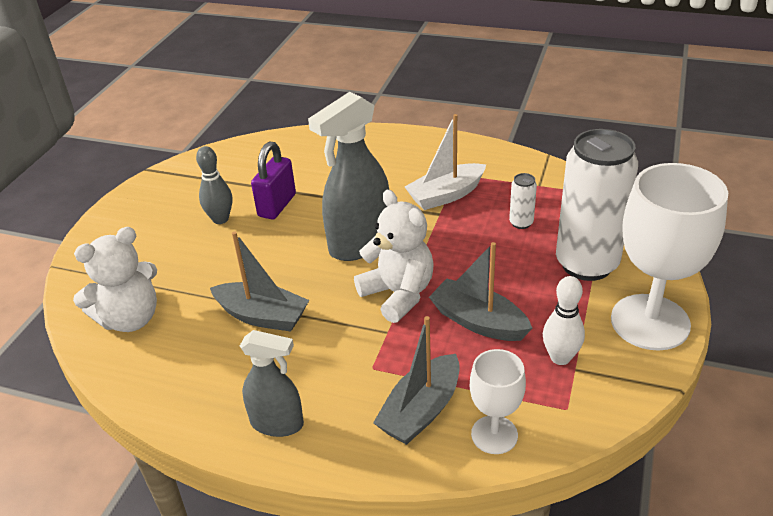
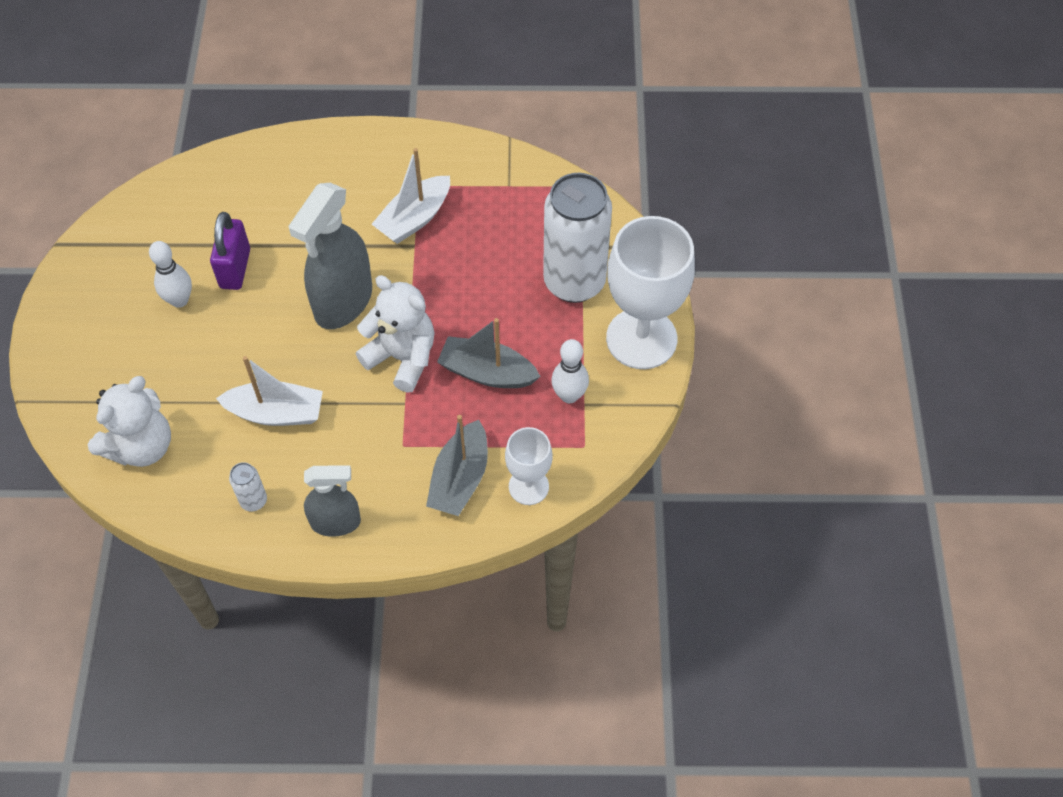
camera: 20 degrees left, 20 degrees up
grey bowling pin [196,146,232,224] -> white bowling pin [149,241,192,308]
grey boat [210,231,309,332] -> white boat [216,356,323,426]
white can [509,173,537,229] -> white can moved to [229,462,267,512]

